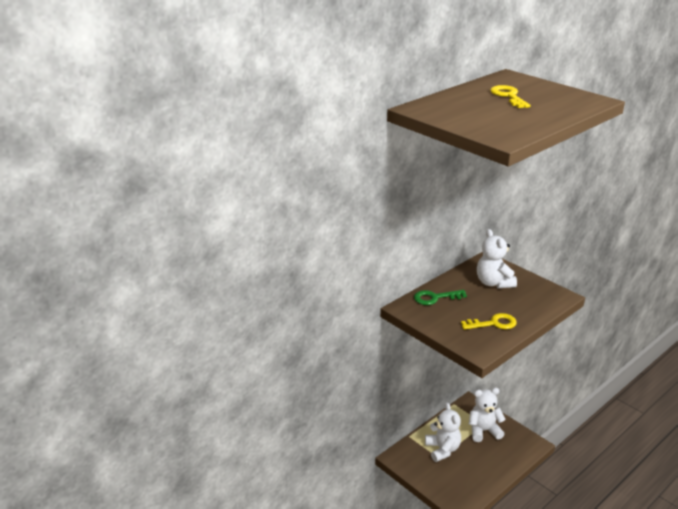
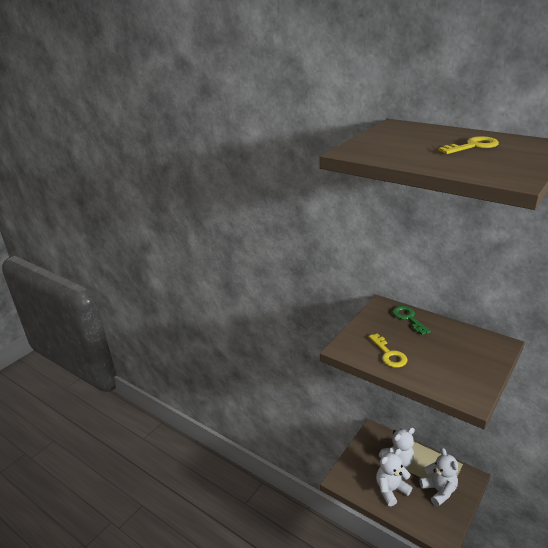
camera: 80 degrees right, 0 degrees up
white teddy bear [477,229,517,288] -> white teddy bear moved to [376,448,412,506]

